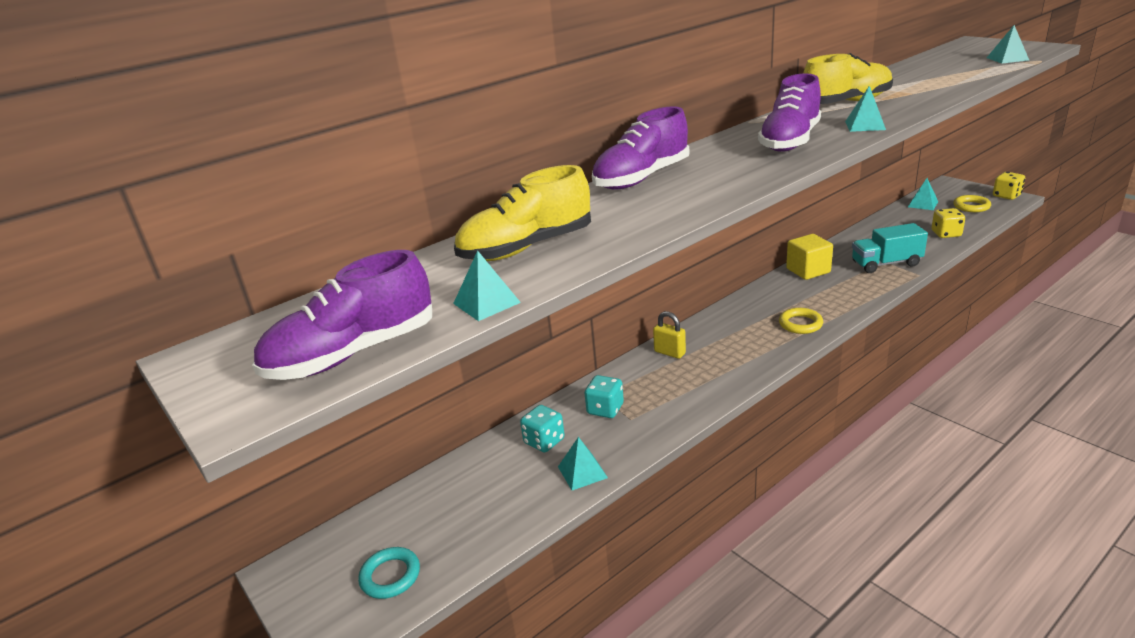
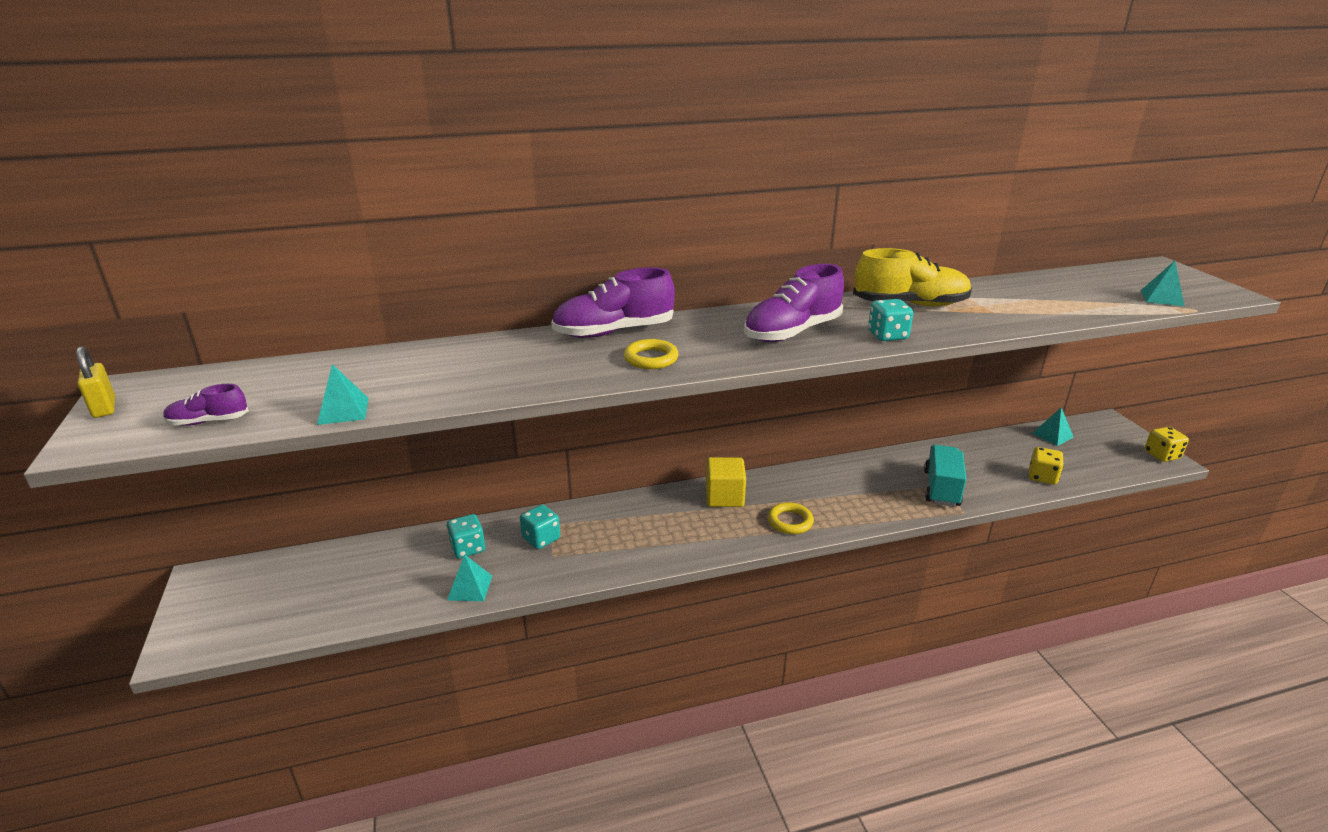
camera: 20 degrees right, 0 degrees up
purple shoe [252,250,432,380] -> purple shoe [163,384,249,426], size x0.50
turquoise ring [358,547,420,599] -> none
yellow shoe [454,165,591,261] -> none
yellow padlock [653,311,686,359] -> yellow padlock moved to [76,346,115,418]
yellow cube [786,234,833,280] -> yellow cube moved to [706,457,746,507]
turquoise pyramid [845,86,886,132] -> turquoise dice [868,299,913,341]
turquoise truck [852,223,928,273] -> turquoise truck turned 90 degrees clockwise [924,445,966,507]
yellow ring [953,195,991,212] -> yellow ring moved to [624,339,679,369]

